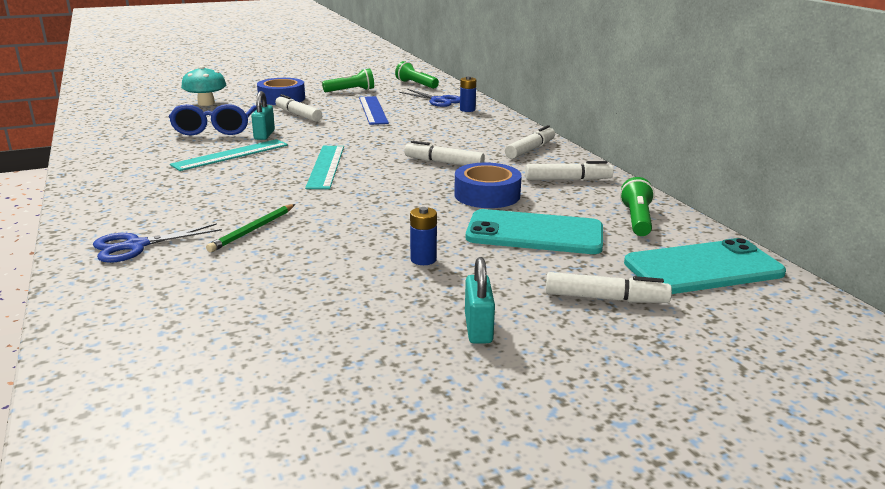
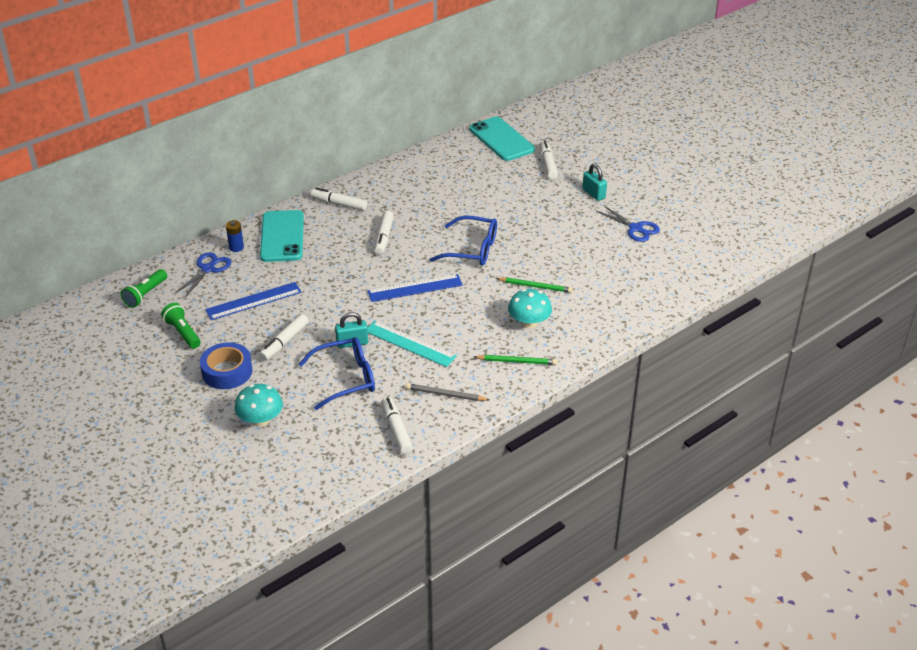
camera: 105 degrees left, 15 degrees up
blue scissors [93,223,222,263] -> blue scissors moved to [596,205,660,242]
turquoise ruler [305,146,344,189] -> blue ruler [367,274,463,302]
blue battery [410,207,437,265] -> none
blue tape [454,162,522,208] -> none
turquoise padlock [465,257,495,344] -> turquoise padlock turned 75 degrees clockwise [582,164,607,201]
turquoise phone [466,209,603,254] -> turquoise phone moved to [260,210,304,262]
white marker [525,161,613,180] -> white marker moved to [381,397,413,454]
green flashlight [620,177,655,236] -> none
none -> grey pencil [406,383,489,401]
none -> blue glasses [429,216,497,266]
none -> green pencil [474,355,557,365]
none -> turquoise mushroom [508,289,552,328]

